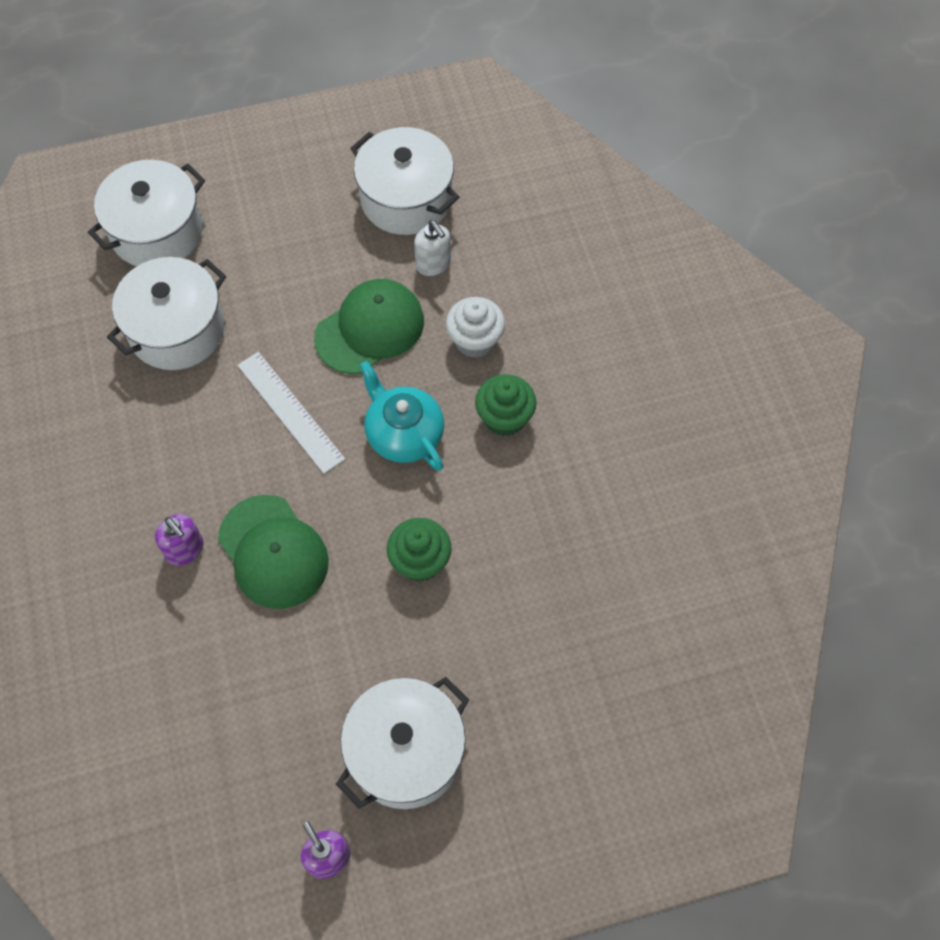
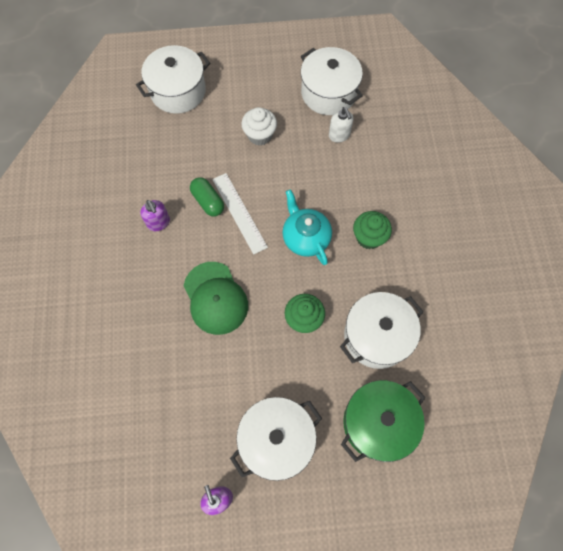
camera: 10 degrees right, 5 degrees up
white pot [107,257,226,370] -> white pot moved to [340,292,424,369]
purple soap dispenser [155,514,204,566] -> purple soap dispenser moved to [140,200,170,231]
green cap [314,279,424,374] -> none
white cupcake [446,297,505,358] -> white cupcake moved to [241,107,277,146]
none -> green capsule [190,178,224,217]
none -> green pot [341,380,425,462]

